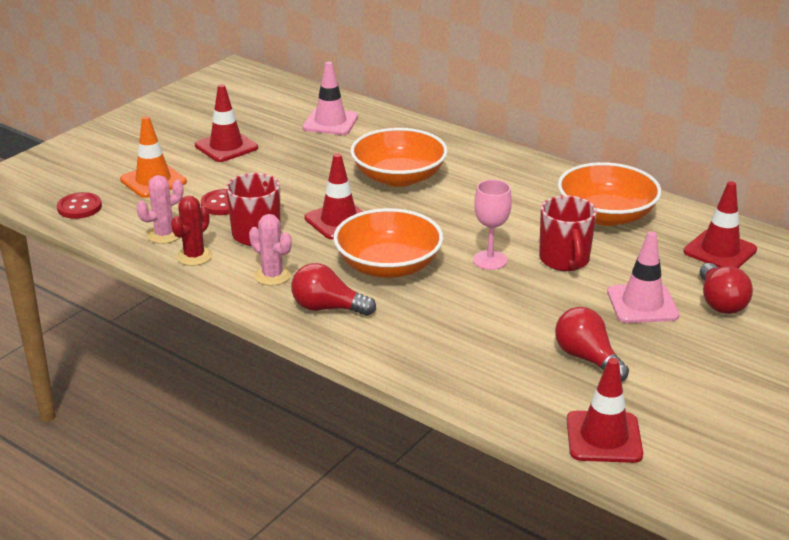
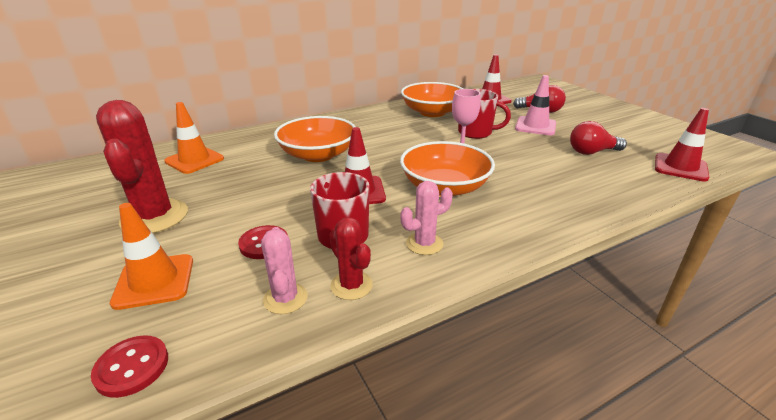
camera: 65 degrees left, 0 degrees up
red traffic cone [195,84,258,162] -> red cactus [96,100,188,233]
red light bulb [291,263,376,316] -> none
pink traffic cone [302,62,358,135] -> orange traffic cone [164,102,224,174]

